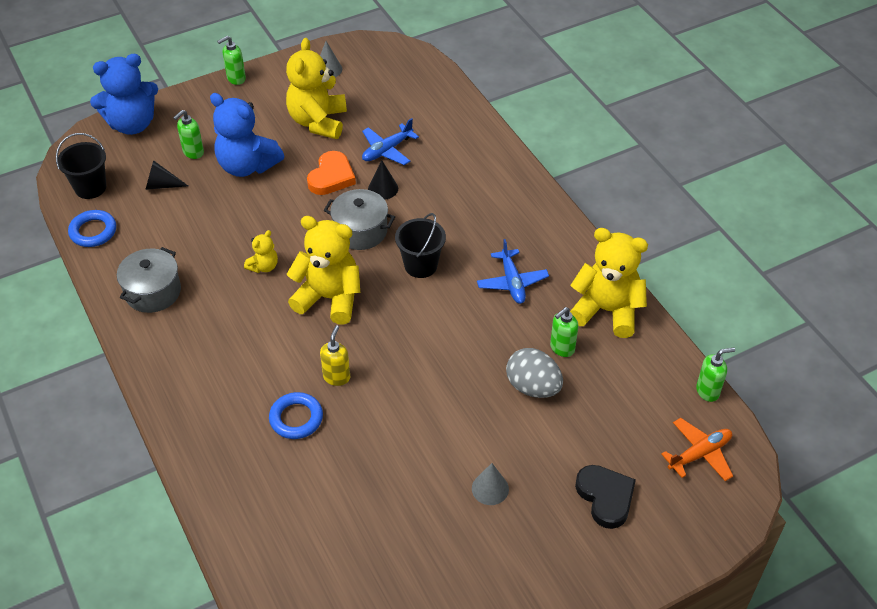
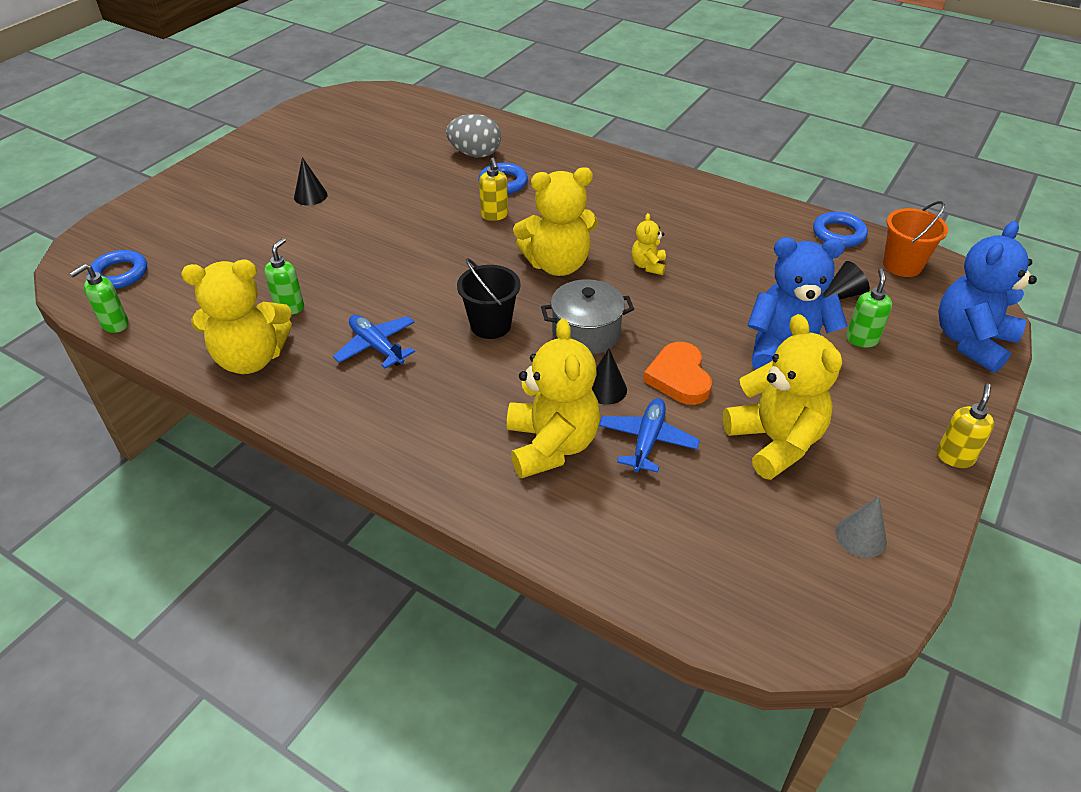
camera: 150 degrees right, 5 degrees down
black bucket [56,133,106,199] -> orange bucket [883,201,948,277]
grey pot [117,247,181,313] -> none
green soap dispenser [217,36,246,85] -> yellow soap dispenser [937,384,995,468]
grey cone [472,463,509,505] -> black cone [294,157,328,205]
grey egg [506,348,563,398] -> grey egg moved to [446,114,501,158]
black heart [575,465,636,529] -> none
orange plane [661,418,733,481] -> blue ring [88,250,147,289]
none -> yellow teddy bear [507,318,600,479]

